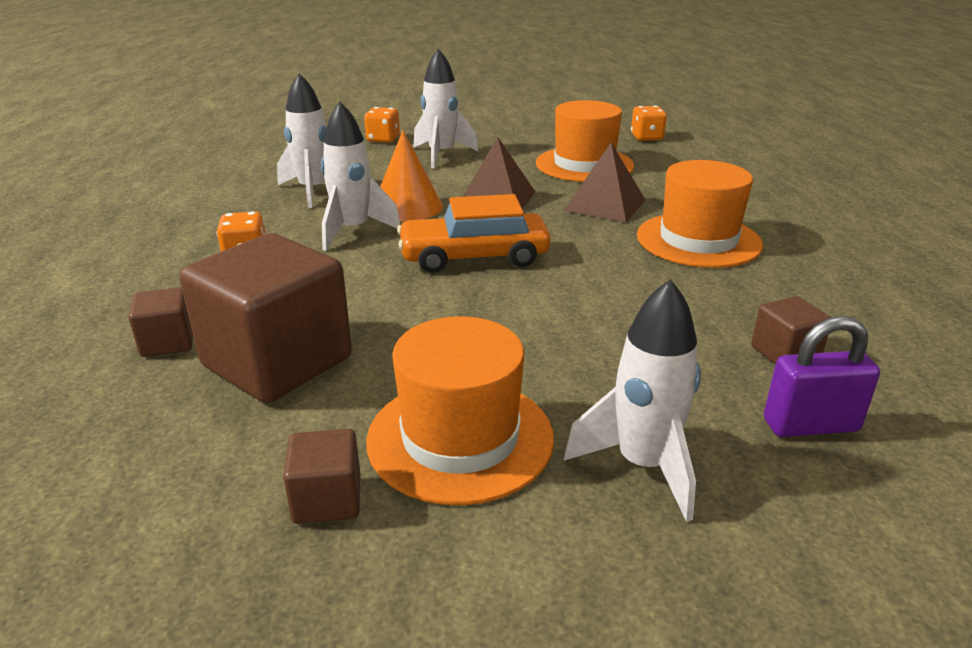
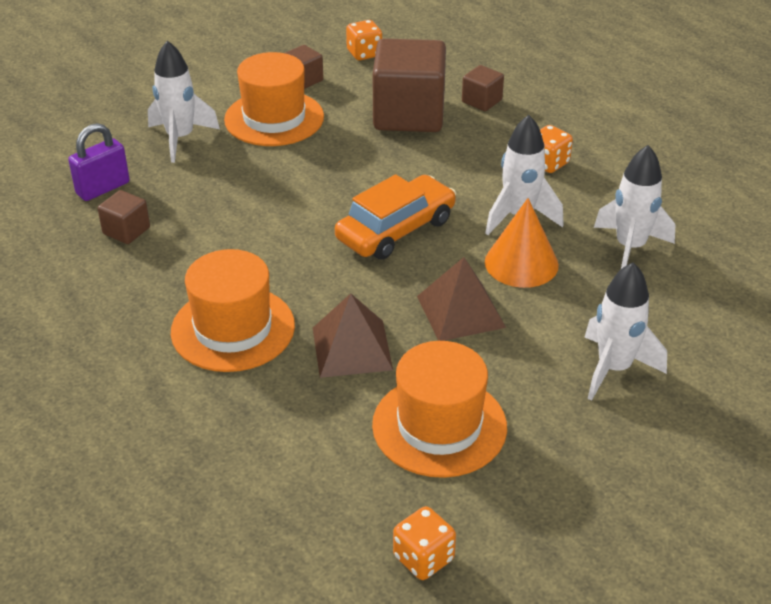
camera: 145 degrees right, 10 degrees up
orange dice [364,107,400,143] -> orange dice moved to [346,20,382,60]

